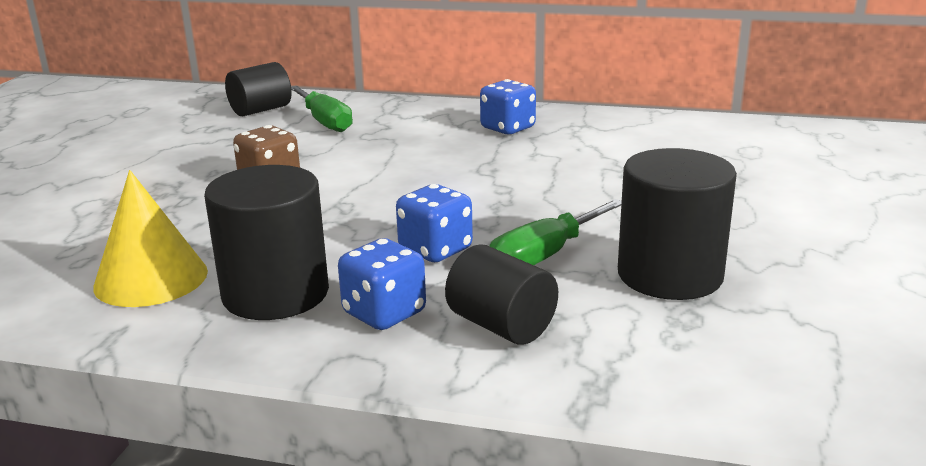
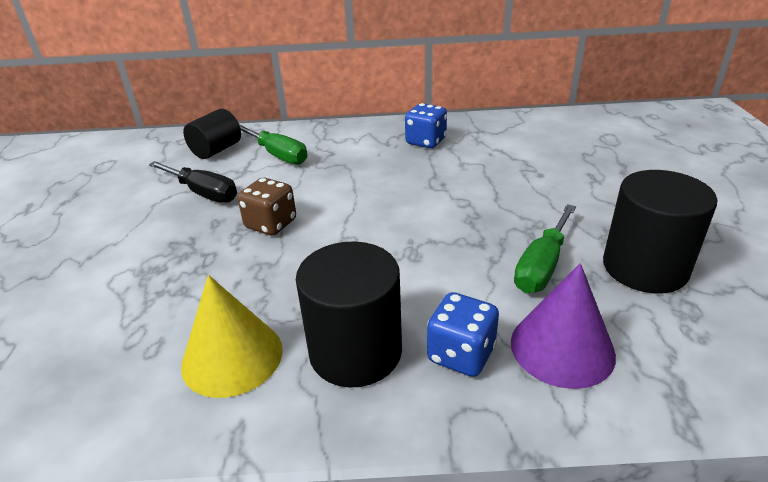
camera: 15 degrees left, 10 degrees up
blue dice [396,184,473,262] -> none
black cylinder [445,244,558,344] -> purple cone [511,263,616,389]
none -> black screwdriver [149,161,237,203]

